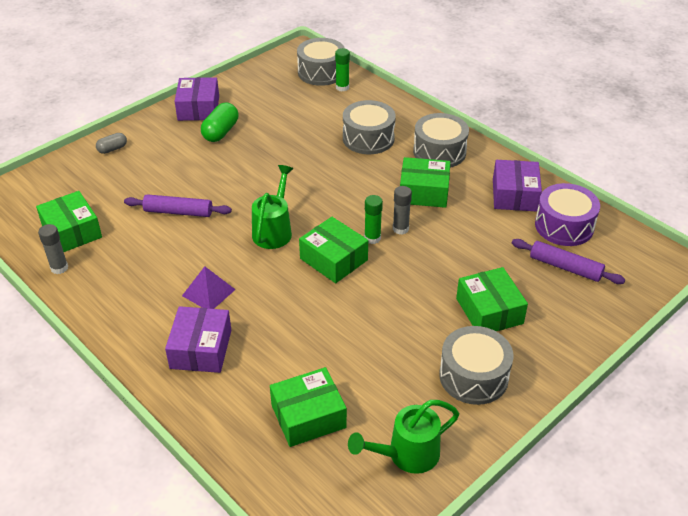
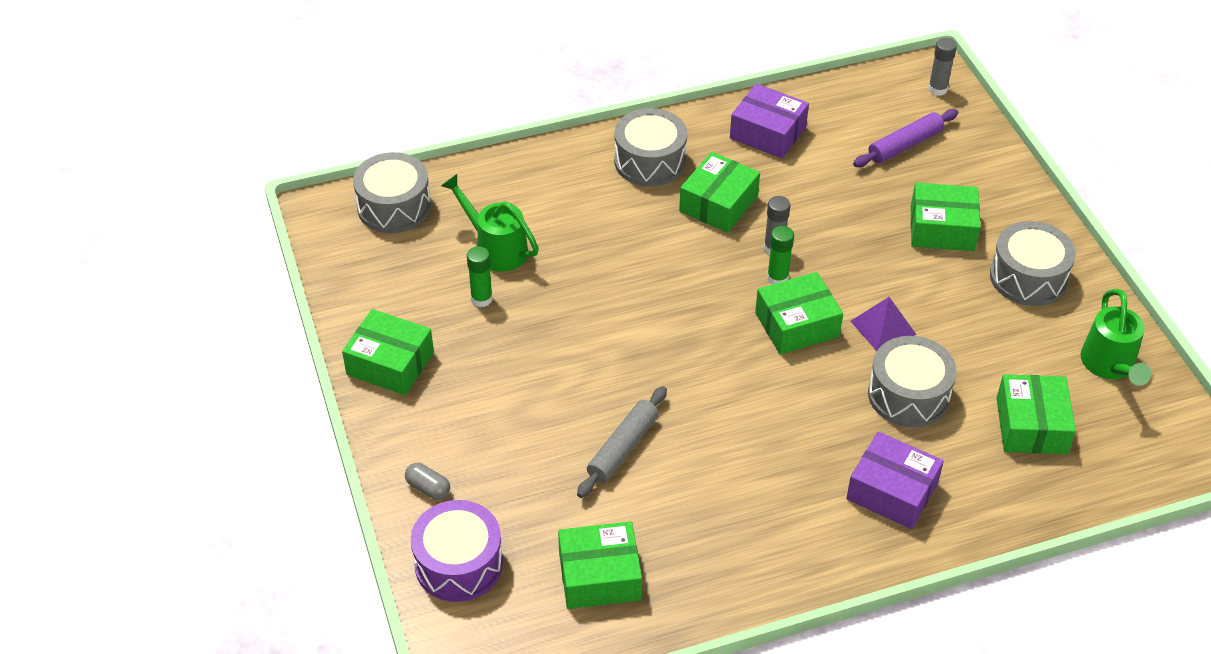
camera: 65 degrees left, 5 degrees up
grey glue stick [38,224,68,274] -> grey glue stick moved to [928,38,957,96]
grey capsule [96,133,127,154] -> grey capsule turned 45 degrees counterclockwise [405,463,450,500]
purple rolling pin [124,194,232,217] -> grey rolling pin [577,386,667,498]
purple box [174,77,219,121] -> green box [342,309,434,395]
purple pyramid [182,266,236,309] -> purple pyramid moved to [850,297,917,351]
green capsule [201,102,238,142] -> none
green watering can [252,165,294,249] -> green watering can moved to [441,174,539,272]
green glue stick [335,48,350,91] -> green glue stick moved to [467,246,493,307]
grey drum [343,100,396,154] -> grey drum moved to [868,336,957,428]
purple drum [535,183,600,246] -> purple drum moved to [411,500,503,602]

